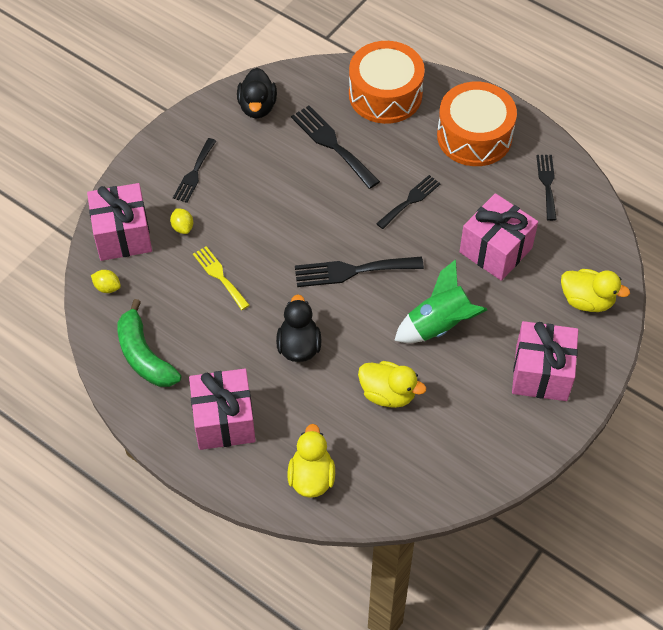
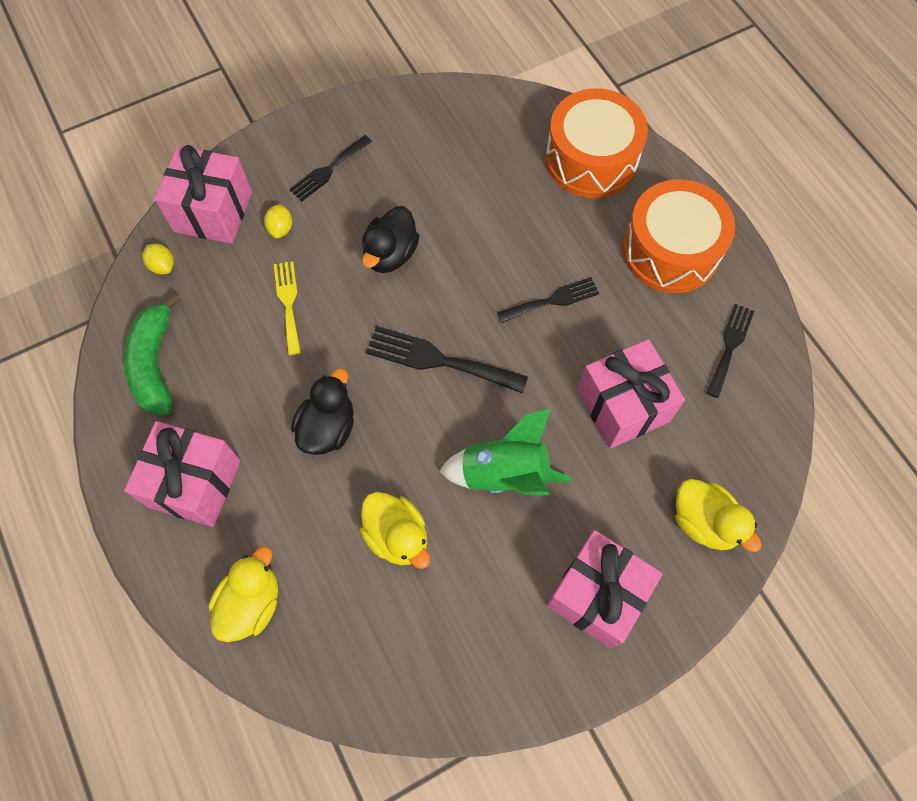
camera: 25 degrees right, 10 degrees up
black duck [237,68,277,118] -> black duck moved to [362,206,419,273]
black fork [291,106,380,189] -> none

